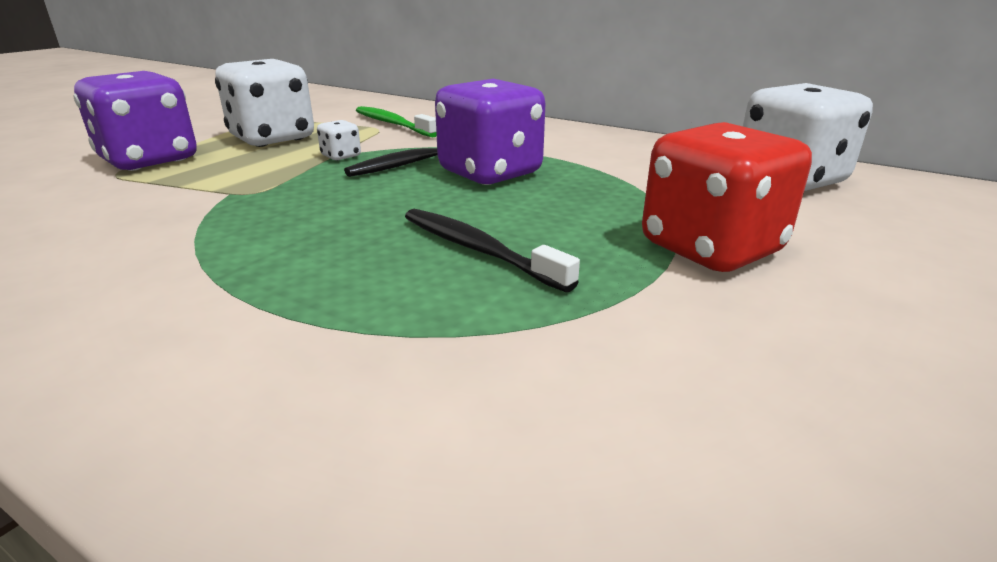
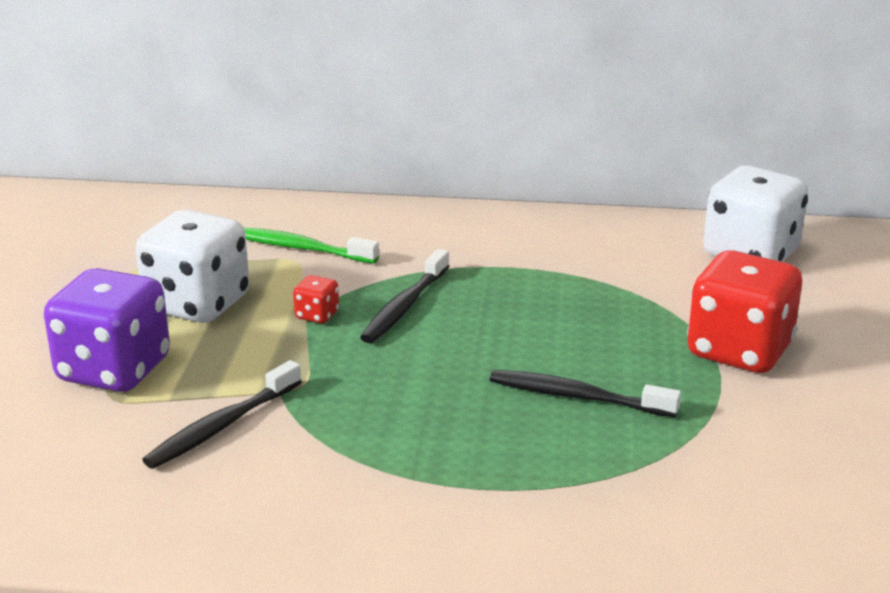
camera: 25 degrees left, 0 degrees up
white dice [317,120,361,161] -> red dice [293,275,339,323]
purple dice [435,79,546,185] -> none
none -> black toothbrush [142,360,302,469]

